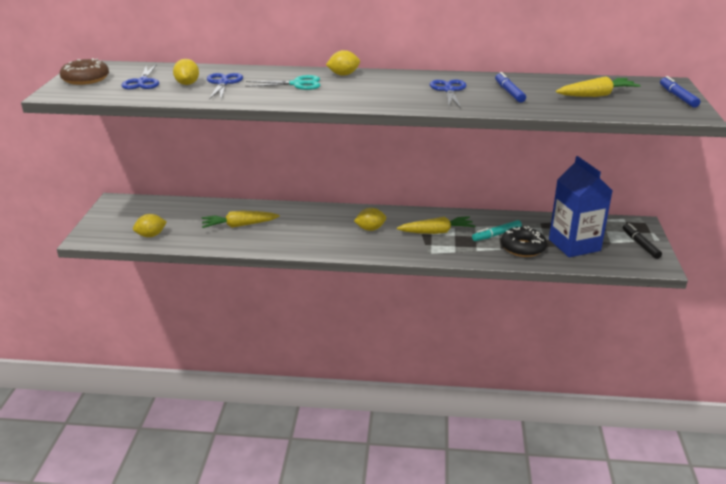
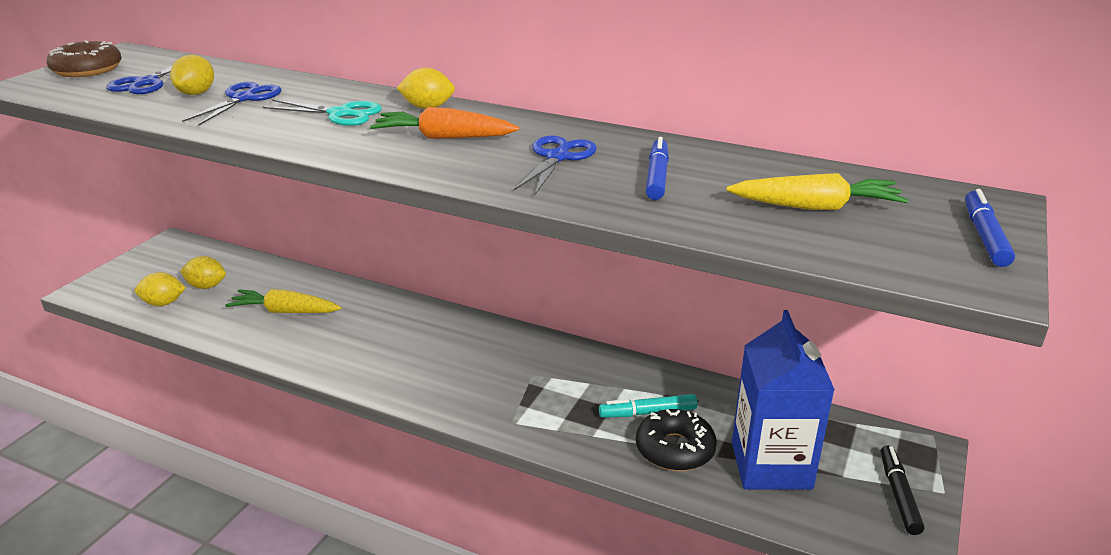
camera: 20 degrees right, 0 degrees up
yellow lemon [354,208,386,231] -> yellow lemon moved to [180,256,226,289]
yellow carrot [397,216,475,234] -> none
none -> orange carrot [370,107,519,139]

